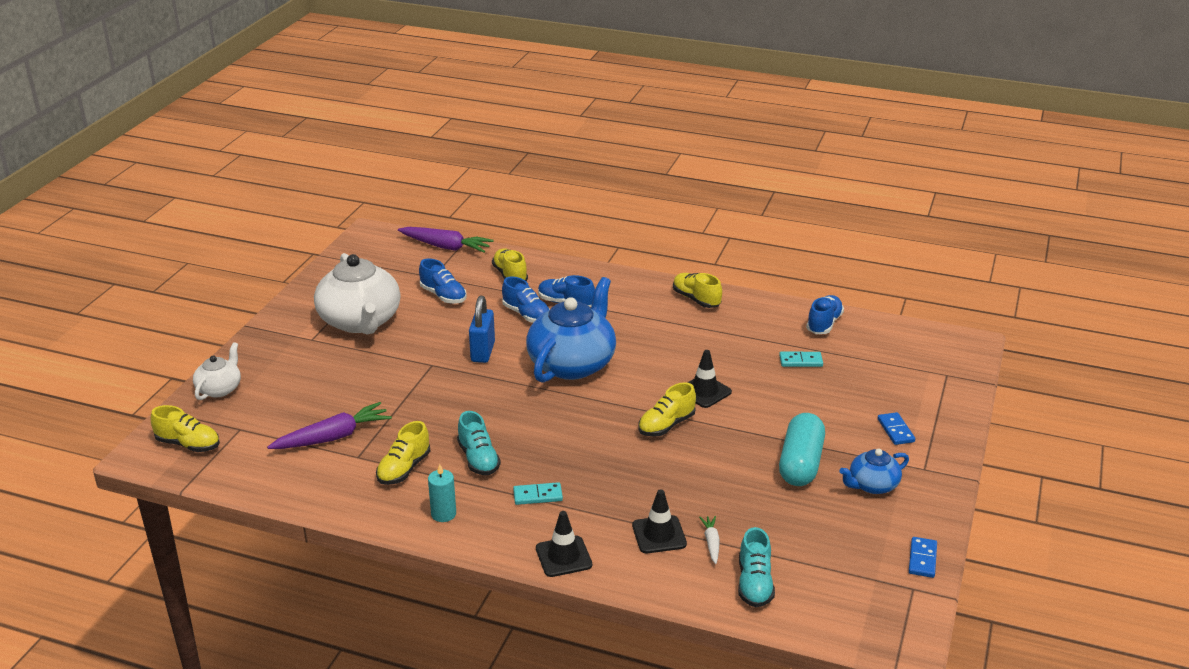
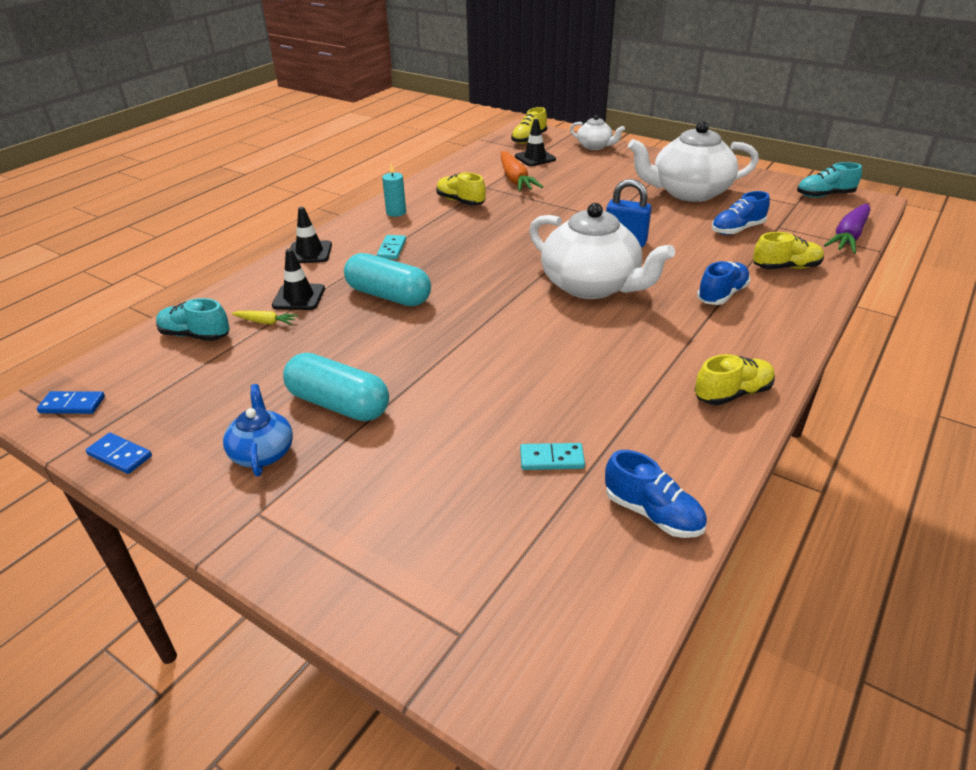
camera: 105 degrees right, 5 degrees up
purple carrot [267,402,392,449] -> orange carrot [501,151,543,191]
turquoise shoe [457,411,501,475] -> turquoise shoe moved to [797,162,862,198]
blue shoe [502,276,550,323] -> none
blue teapot [526,277,616,383] -> white teapot [529,203,675,299]
yellow shoe [638,382,696,437] -> none
black traffic cone [687,350,732,408] -> black traffic cone moved to [515,119,556,166]
white carrot [699,516,720,564] -> yellow carrot [232,311,298,325]
turquoise domino [779,352,823,367] -> turquoise domino turned 75 degrees clockwise [520,443,585,470]
blue domino [878,412,915,445] -> blue domino moved to [37,391,105,414]
none -> turquoise capsule [344,253,431,306]

